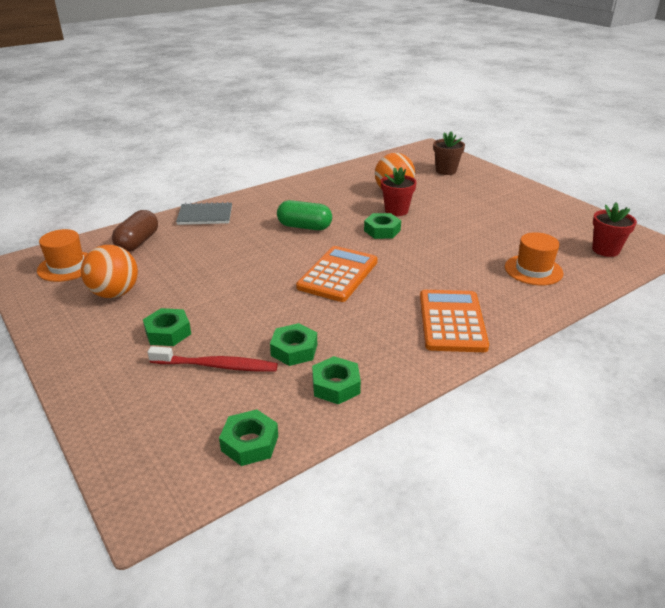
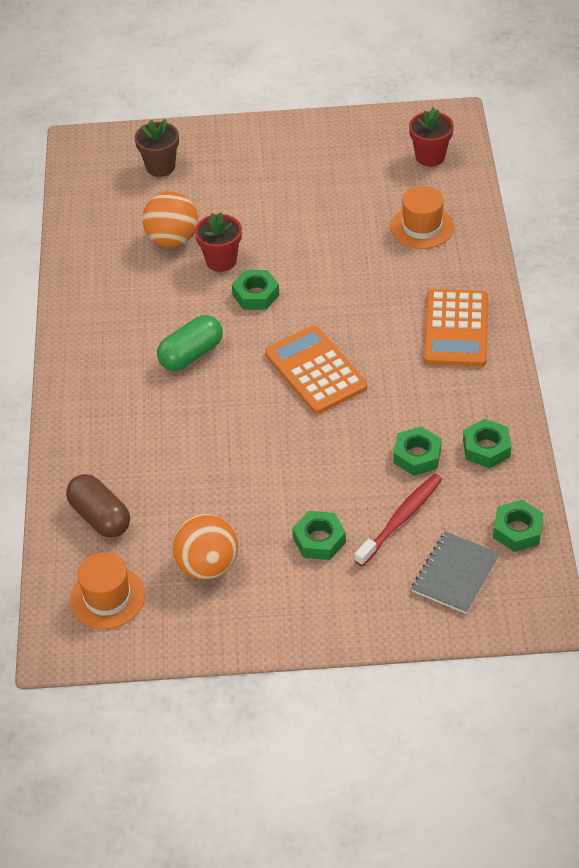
camera: 55 degrees left, 15 degrees up
grey notebook [176,202,232,225] -> grey notebook moved to [411,531,500,614]
orange calculator [420,290,489,352] -> orange calculator turned 120 degrees counterclockwise [424,289,488,366]

